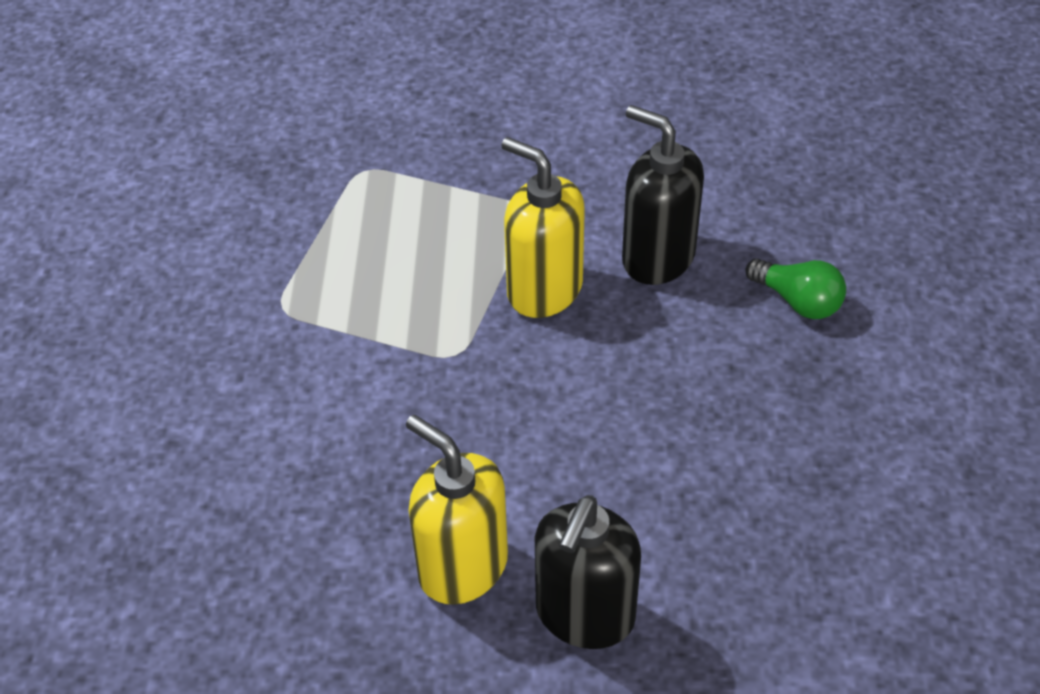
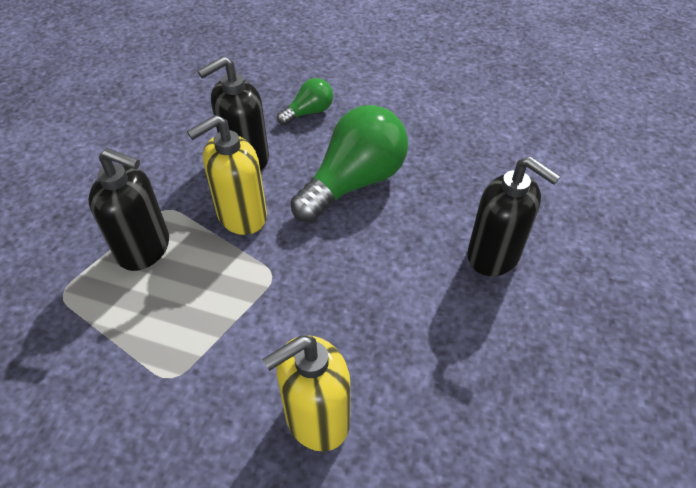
camera: 75 degrees left, 0 degrees up
yellow soap dispenser [406,414,508,605] -> yellow soap dispenser moved to [262,335,350,452]
none -> black soap dispenser [88,148,169,271]
none -> green light bulb [290,105,408,223]

